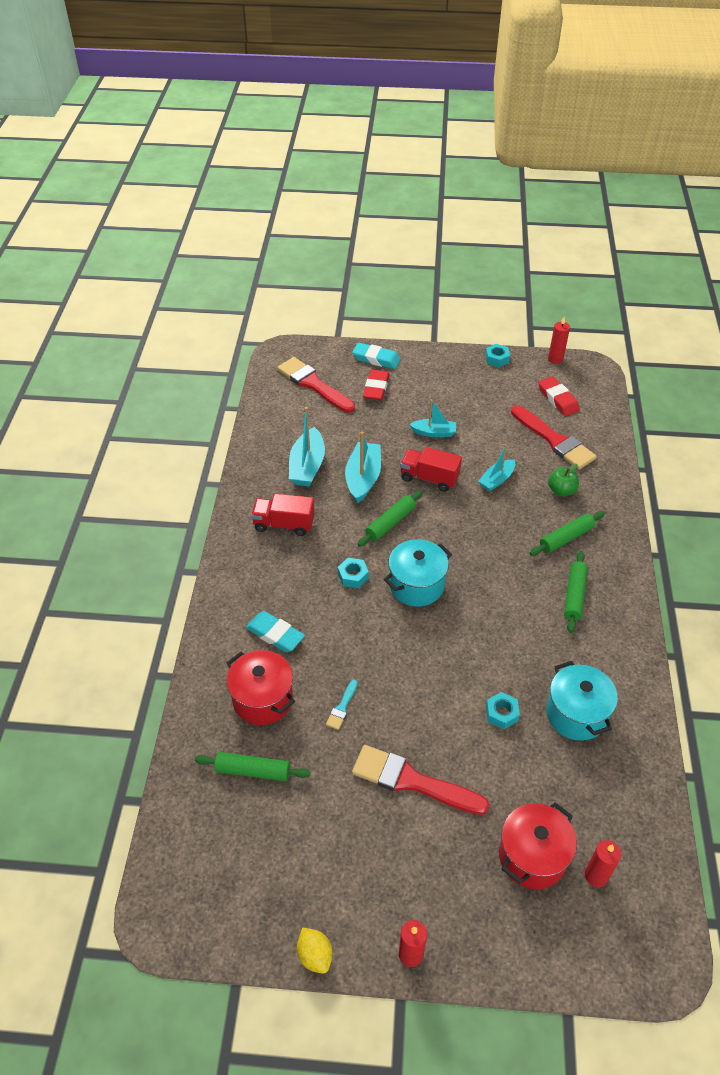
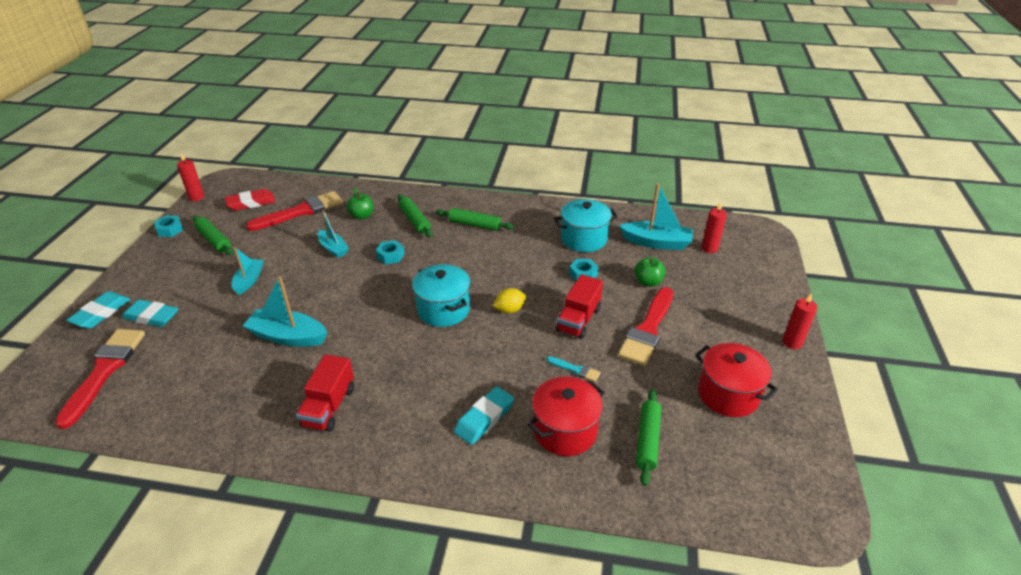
camera: 85 degrees left, 10 degrees down
red brush [277,357,355,413] -> red brush turned 135 degrees clockwise [55,329,145,429]
turquoise boat [289,407,325,486] -> turquoise boat moved to [619,183,693,250]
yellow lemon [297,928,332,974] -> yellow lemon moved to [493,288,526,313]
turquoise nut [338,558,369,588] -> turquoise nut moved to [376,240,405,264]
green rolling pin [358,490,423,547] -> green rolling pin moved to [193,216,233,255]
red eraser [363,370,390,401] -> turquoise eraser [121,299,179,327]
red truck [400,447,462,492] -> red truck moved to [556,274,603,339]
red pot [499,802,577,889] -> red pot moved to [695,343,778,417]
none -> green apple [635,257,665,287]

